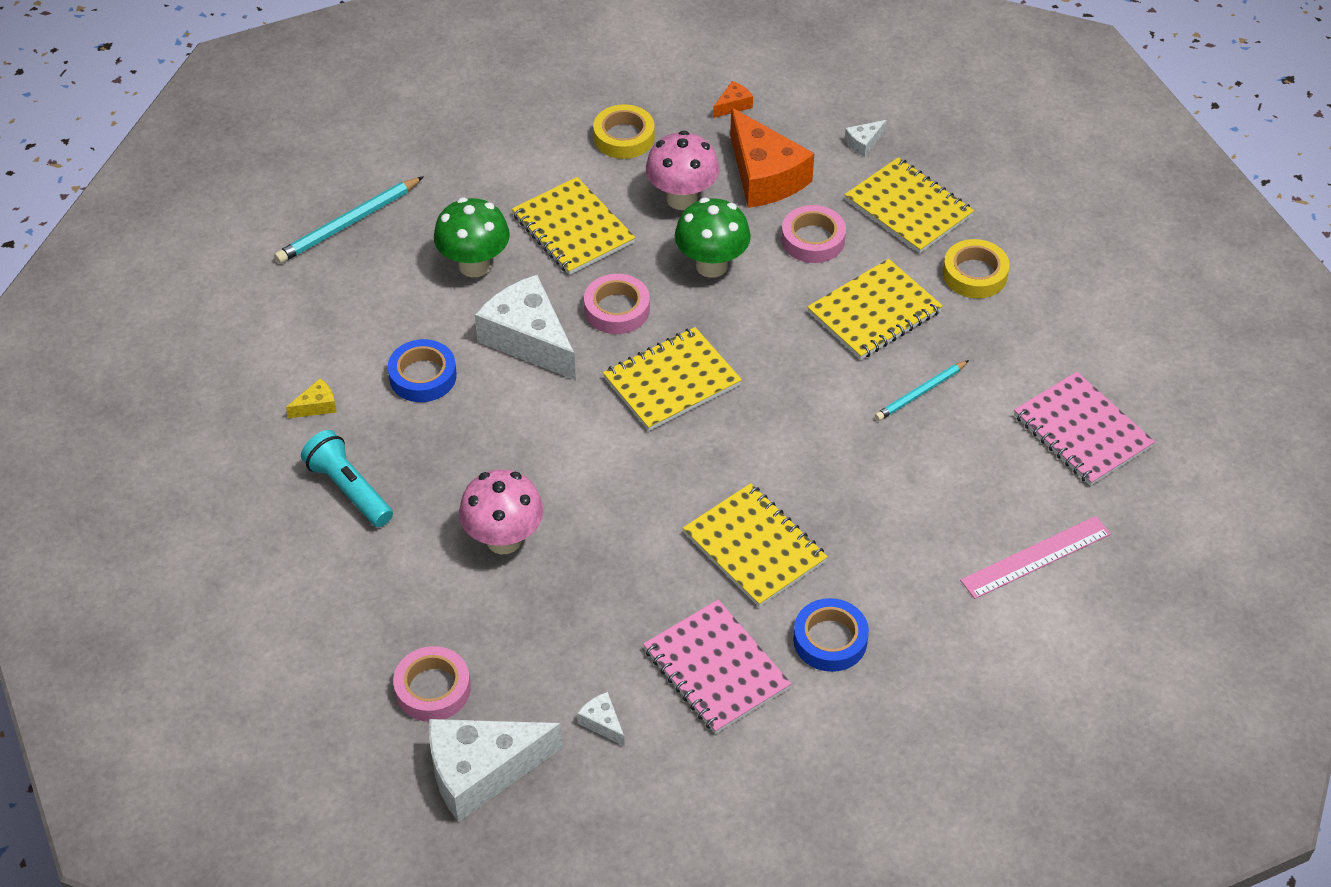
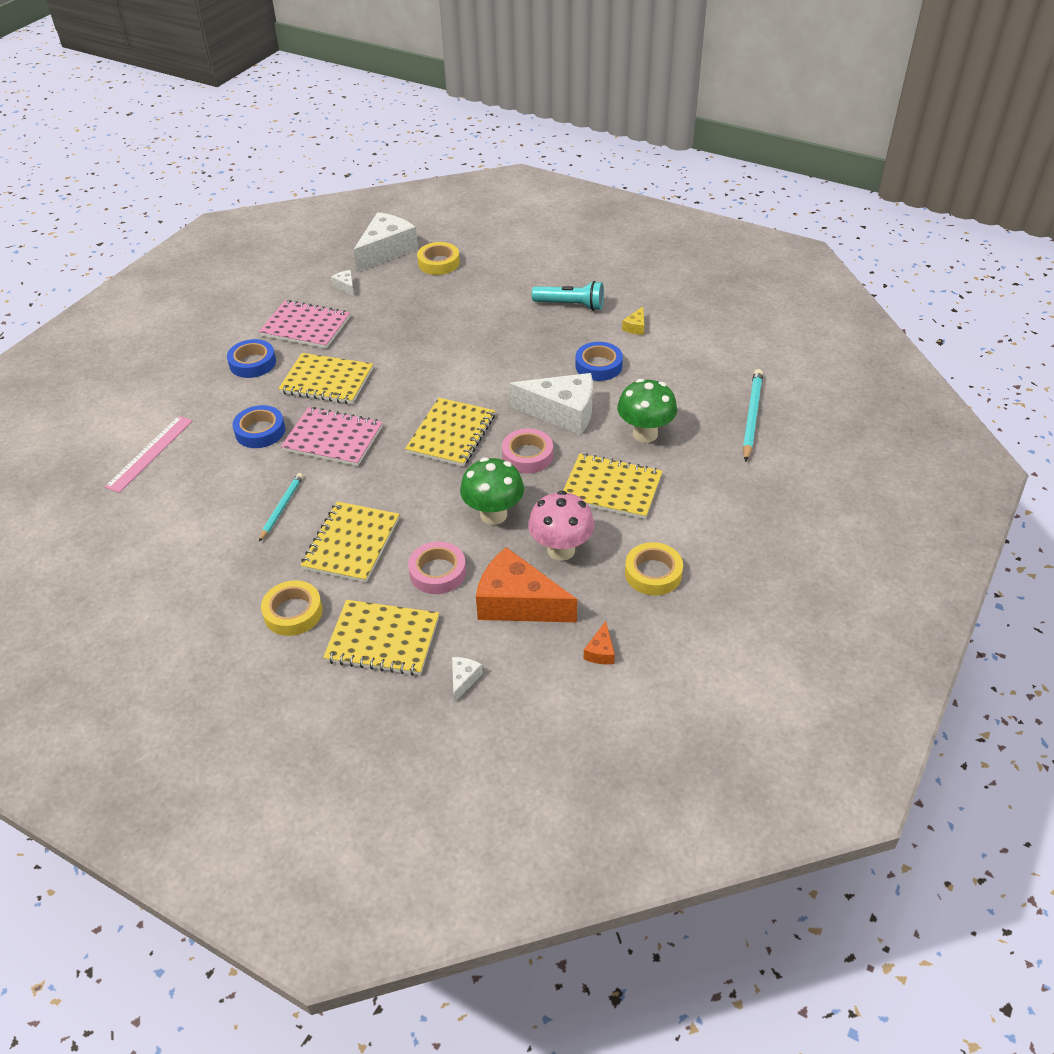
camera: 145 degrees right, 5 degrees down
pink tape [393,646,471,722] -> yellow tape [417,242,460,275]
pink mushroom [459,469,544,554] -> none
white cheese [577,692,625,746] -> white cheese turned 135 degrees counterclockwise [331,270,354,296]
pink notebook [1014,372,1155,486] -> pink notebook moved to [281,407,383,466]
none -> blue tape [232,405,285,448]

